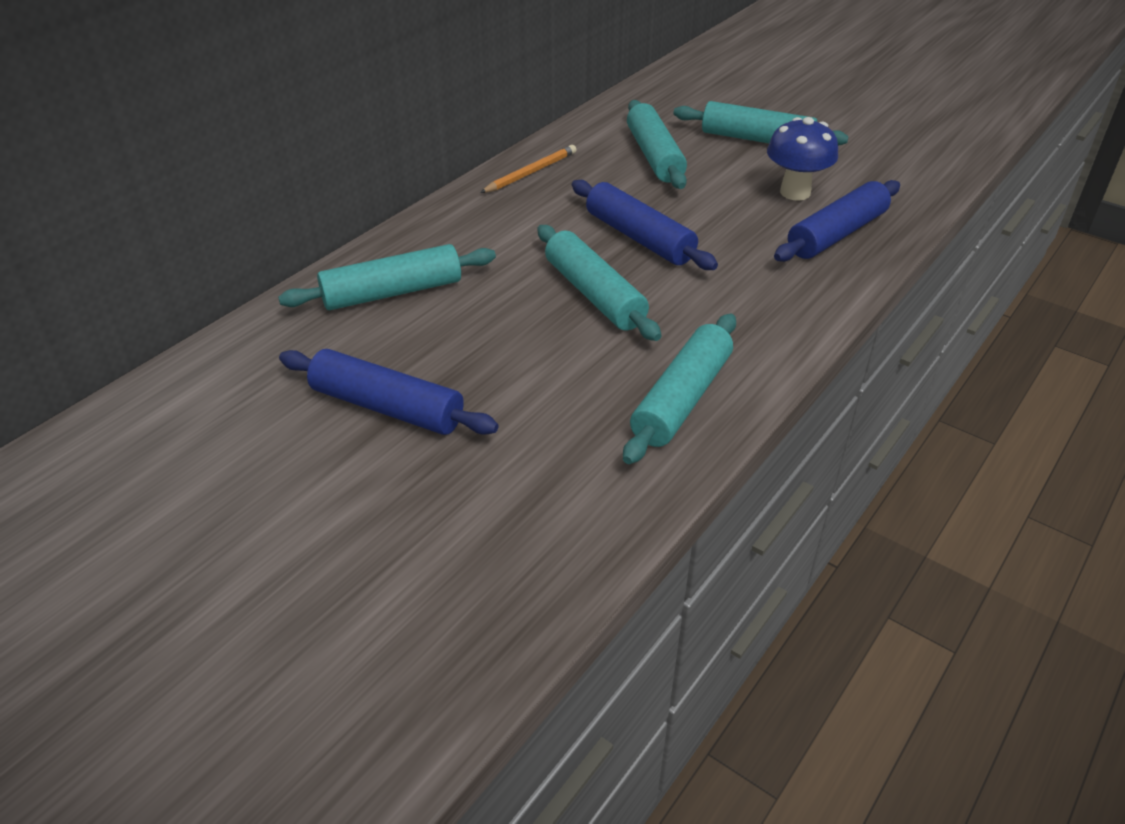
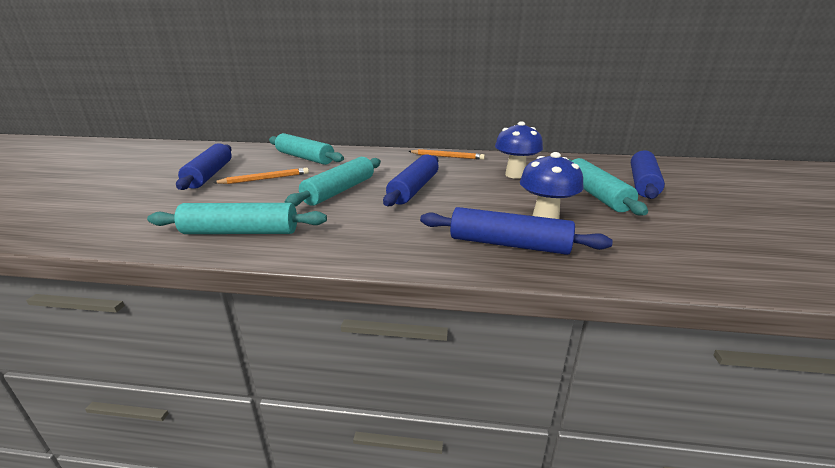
camera: 60 degrees right, 15 degrees down
turquoise rolling pin [627,100,687,189] -> blue mushroom [495,121,543,179]
none -> orange pencil [213,168,309,184]
none -> blue rolling pin [631,150,665,199]

